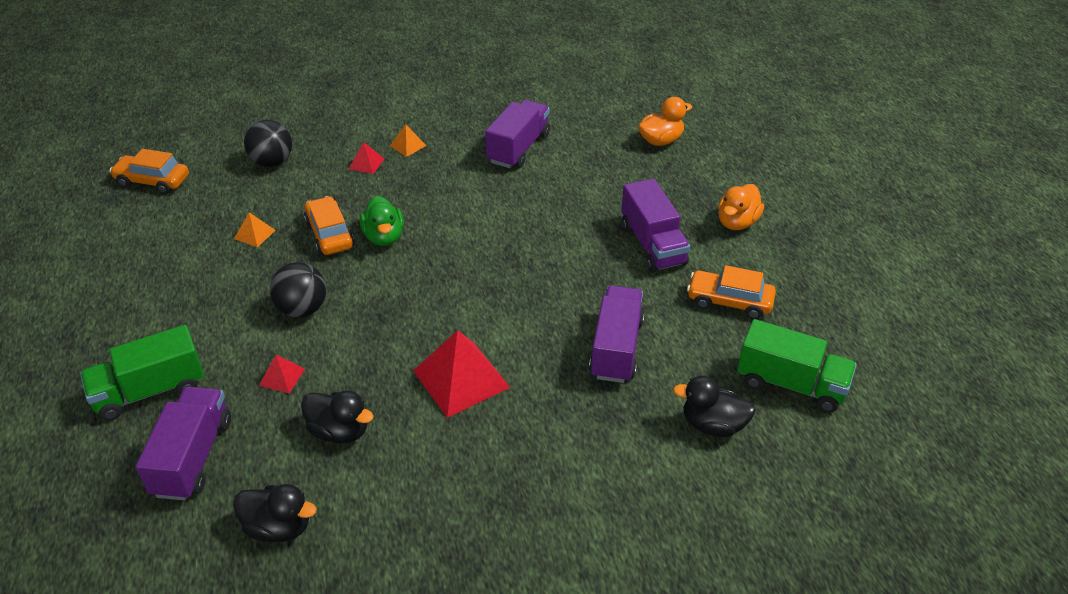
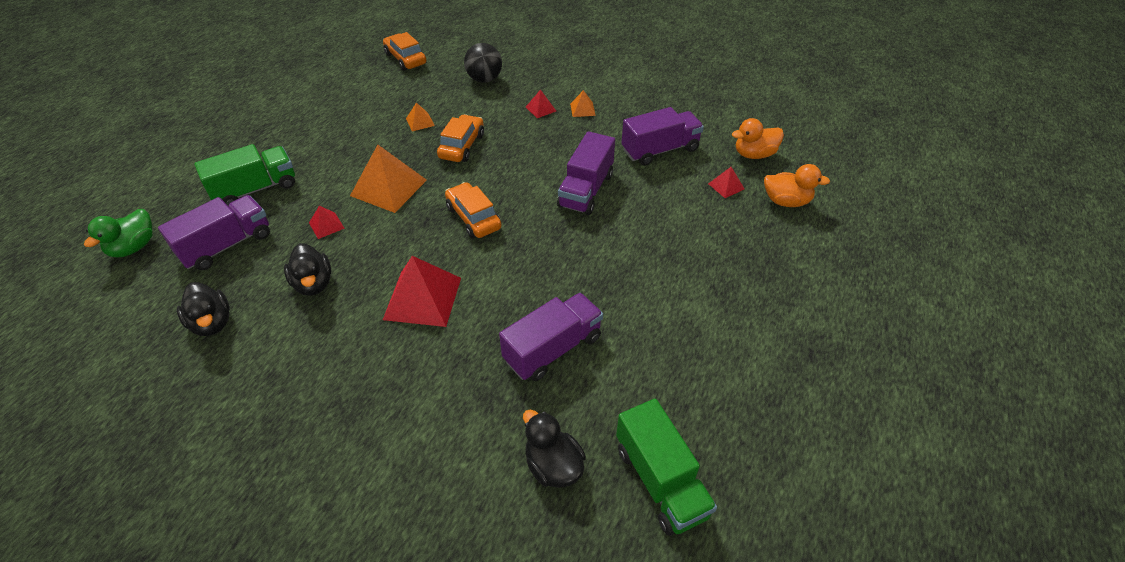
camera: 40 degrees right, 5 degrees up
green truck [80,325,204,421] -> green truck turned 135 degrees clockwise [194,144,295,207]
black ball [270,262,326,317] -> orange pyramid [350,145,427,213]
green duck [360,196,404,246] -> green duck moved to [84,209,153,257]
purple truck [621,179,690,272] -> purple truck moved to [557,131,615,215]
orange car [687,265,776,319] -> orange car moved to [445,182,501,238]
orange duck [718,184,764,230] -> orange duck moved to [732,118,784,159]
none -> red pyramid [708,167,744,198]

